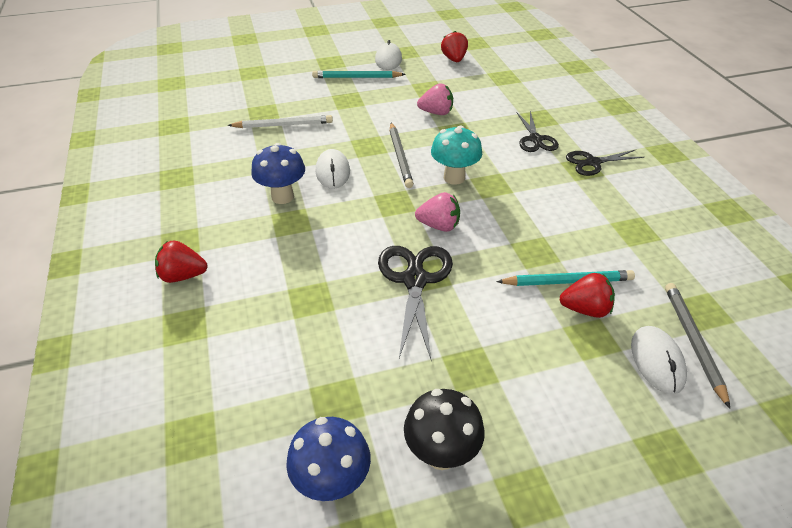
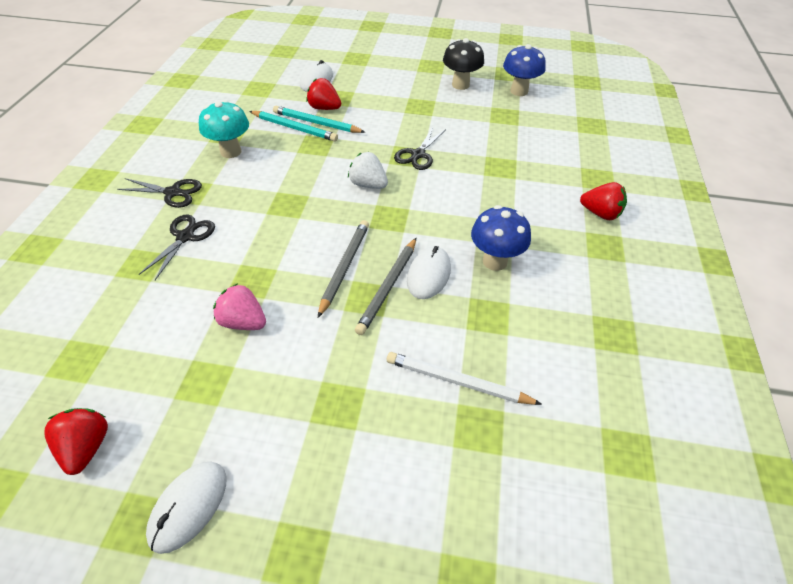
camera: 155 degrees left, 5 degrees up
turquoise pencil [312,71,406,78] -> turquoise pencil moved to [249,111,338,142]
black scissors [378,246,453,359] -> black scissors [394,127,445,170], size x0.65
pink strawberry [415,192,460,232] -> white strawberry [348,152,388,189]
turquoise mushroom [431,125,482,185] -> turquoise mushroom moved to [199,100,249,158]
red strawberry [441,31,468,62] -> red strawberry turned 150 degrees clockwise [44,408,108,475]
grey pencil [665,283,730,409] -> grey pencil moved to [355,238,416,335]

